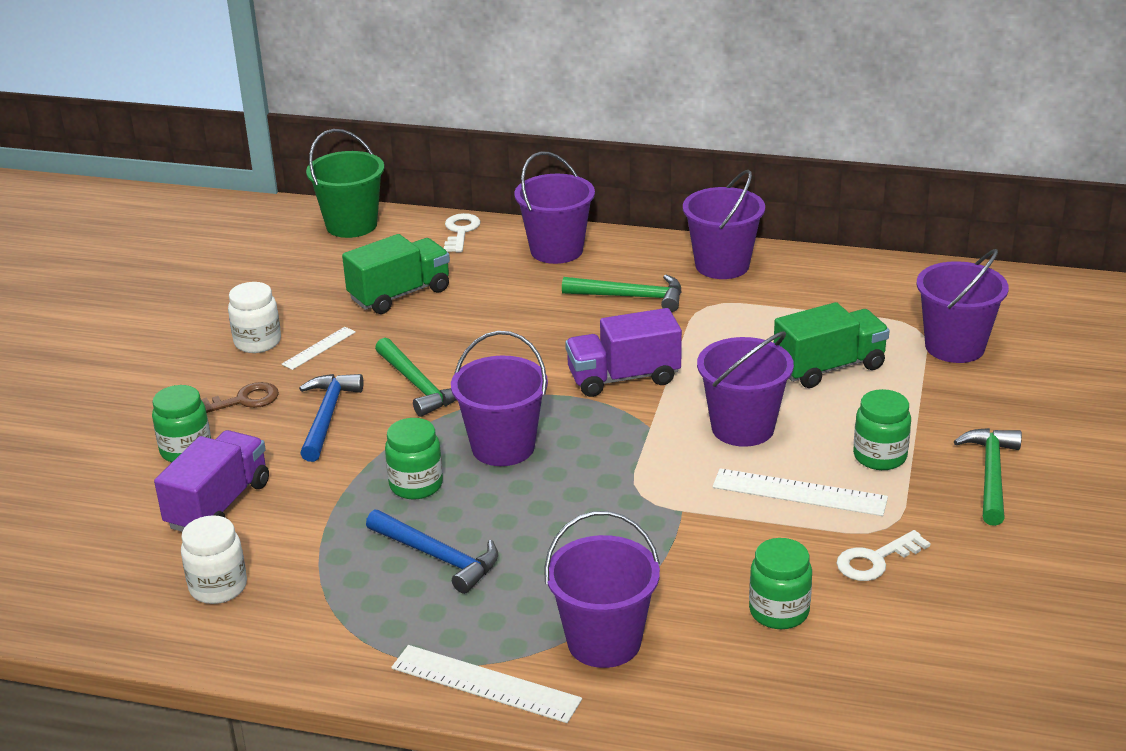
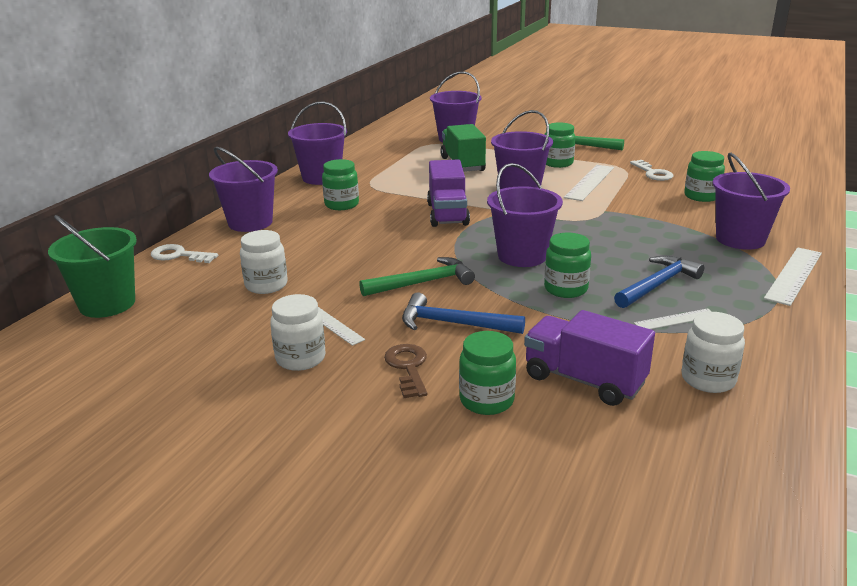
camera: 80 degrees left, 5 degrees down
green truck [342,234,450,314] -> white jar [240,230,288,294]
green hammer [562,275,682,312] -> green jar [322,159,359,210]
none -> white ruler [634,309,712,329]

